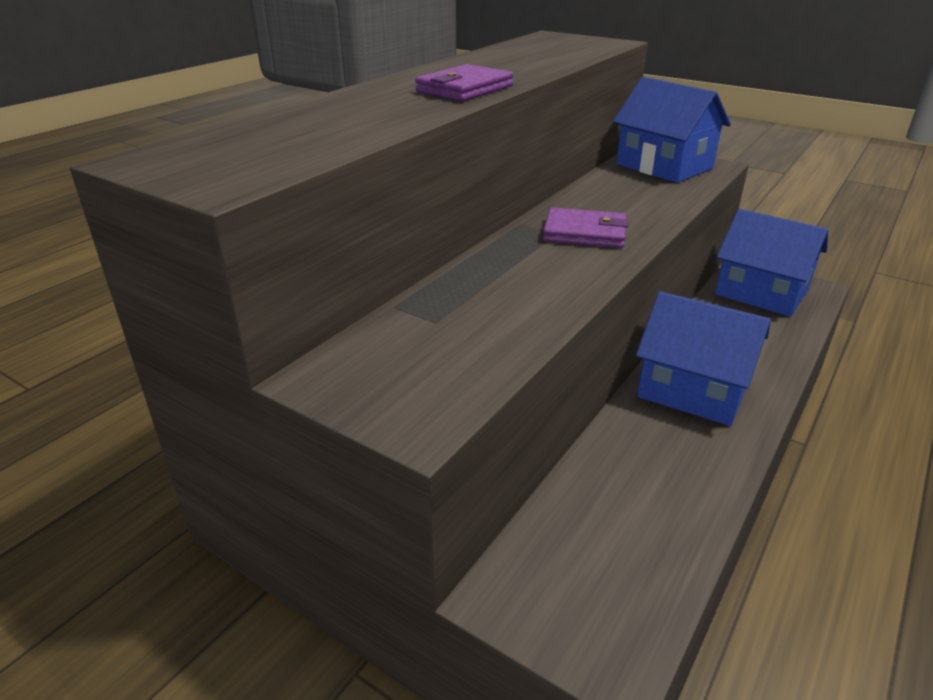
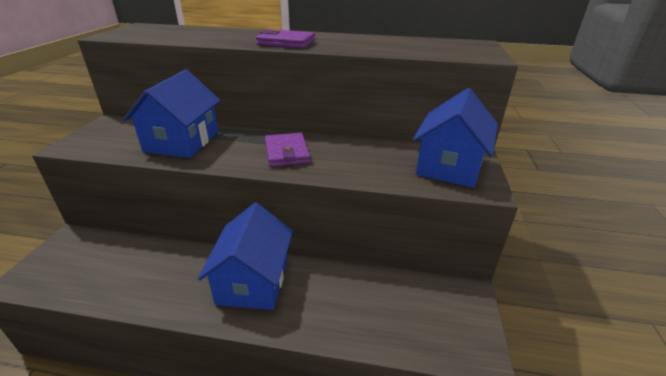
camera: 65 degrees right, 0 degrees up
blue house [715,209,828,317] -> blue house moved to [123,69,221,158]

